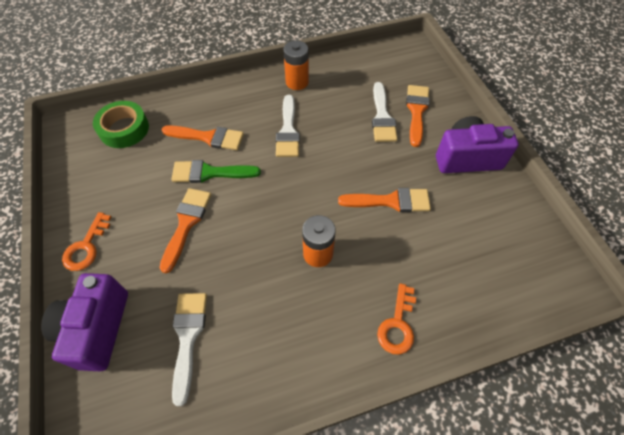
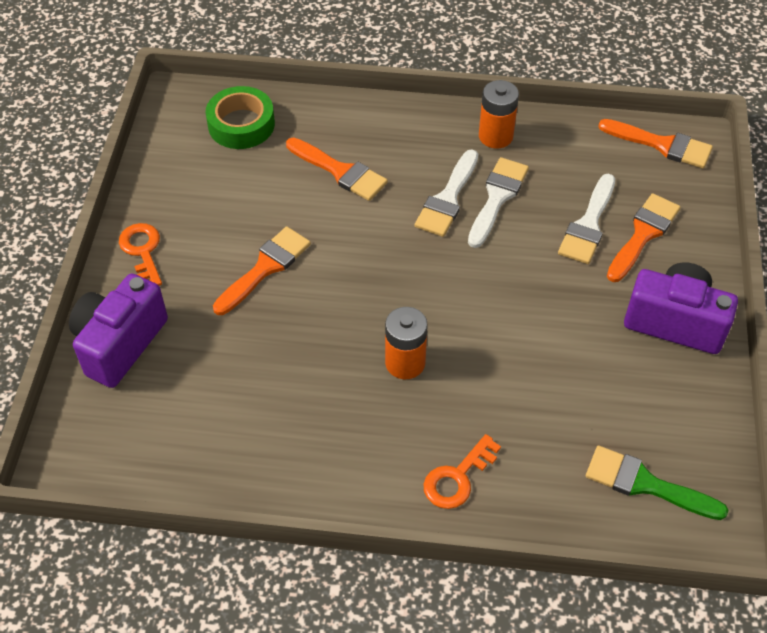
camera: 25 degrees right, 5 degrees down
orange key [62,212,111,271] -> orange key turned 120 degrees clockwise [119,223,162,286]
green brush [171,160,261,183] -> green brush moved to [586,446,729,520]
white brush [172,293,207,406] -> white brush moved to [468,157,529,248]
orange brush [338,188,431,212] -> orange brush moved to [598,119,713,168]

